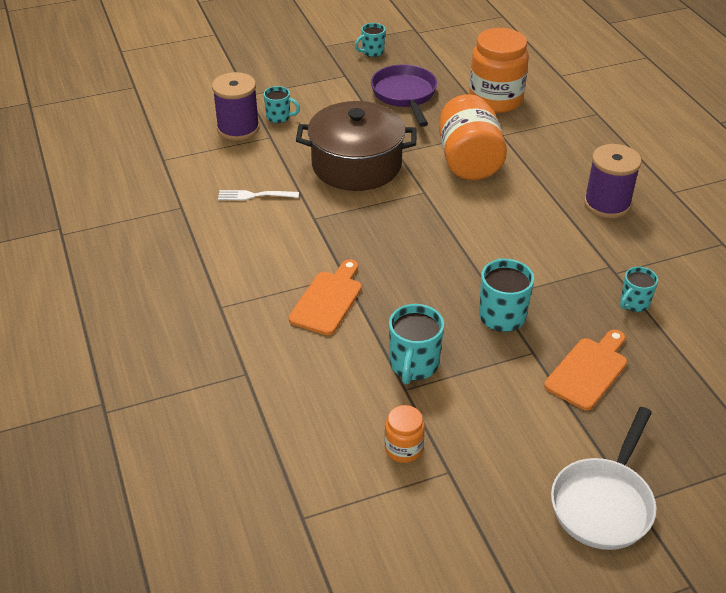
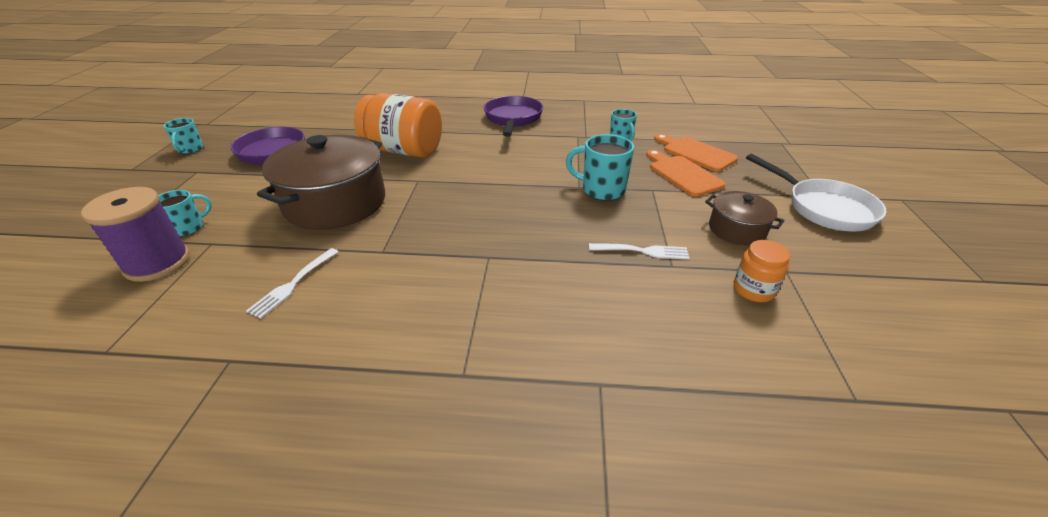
camera: 65 degrees left, 5 degrees down
orange cutting board [289,259,362,335] -> orange cutting board moved to [654,134,738,172]
turquoise mug [389,304,444,384] -> white fork [589,243,690,260]
orange jar [469,28,529,113] -> none
purple spool [584,144,642,218] -> purple pan [484,96,543,137]
none -> brown pot [705,191,784,245]

